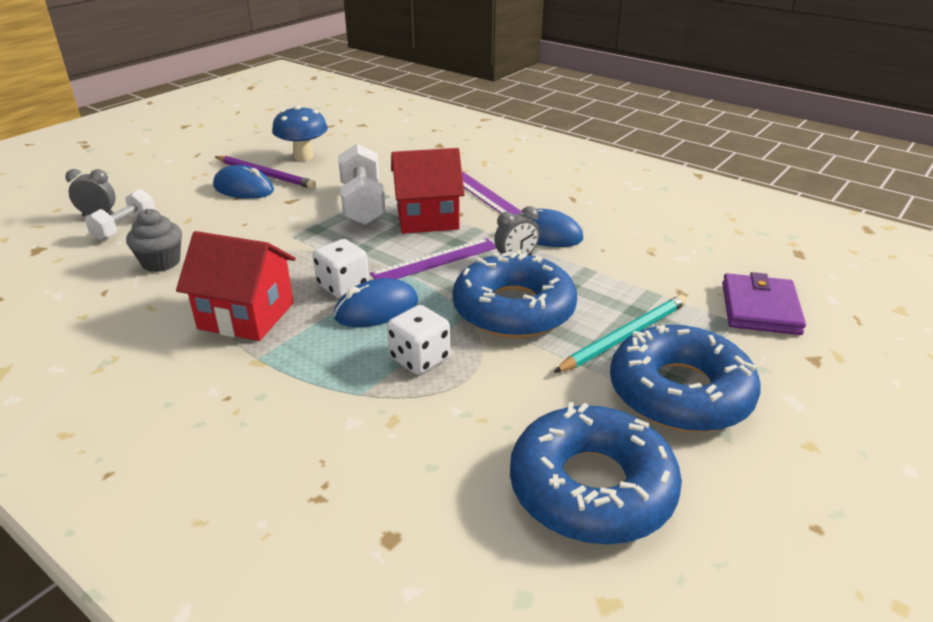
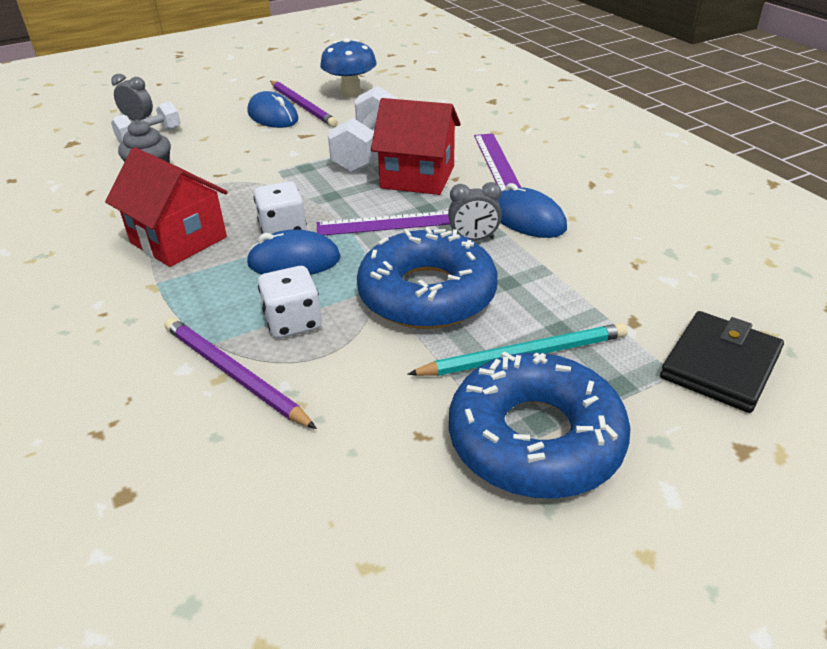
camera: 25 degrees right, 5 degrees up
blue donut [510,402,682,544] -> none
purple wallet [722,272,806,335] -> black wallet [660,311,784,413]
none -> purple pencil [164,318,317,429]

